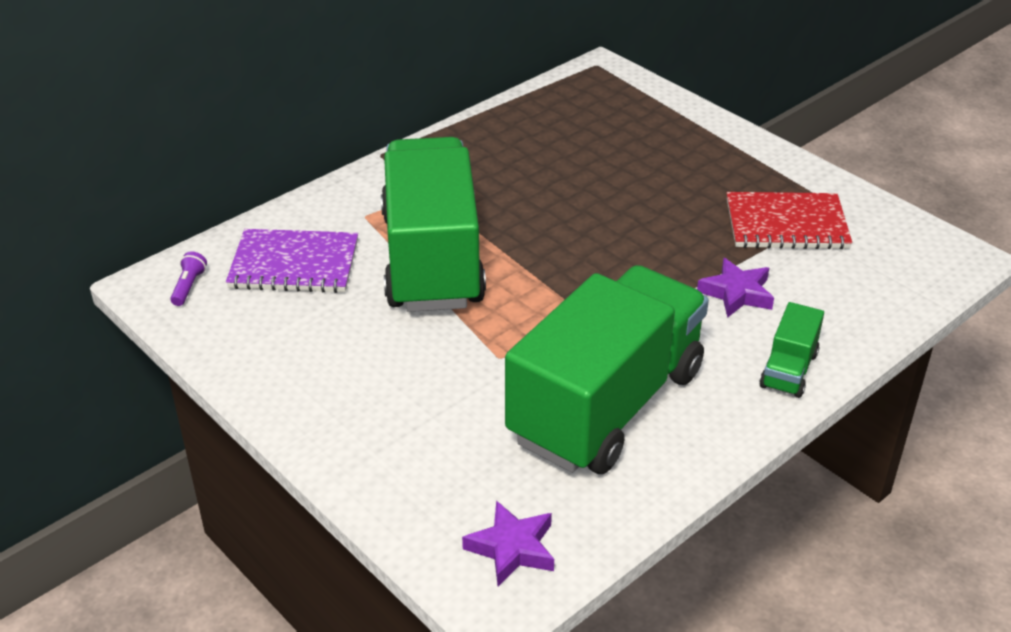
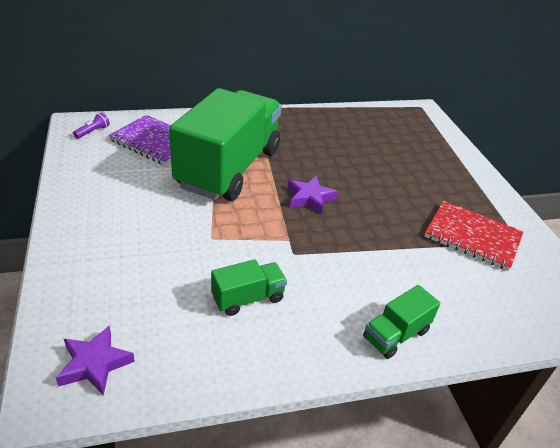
camera: 25 degrees right, 0 degrees up
green truck [505,265,709,474] -> green truck [211,259,287,316], size x0.41
purple star [697,258,774,318] -> purple star moved to [288,176,338,214]

